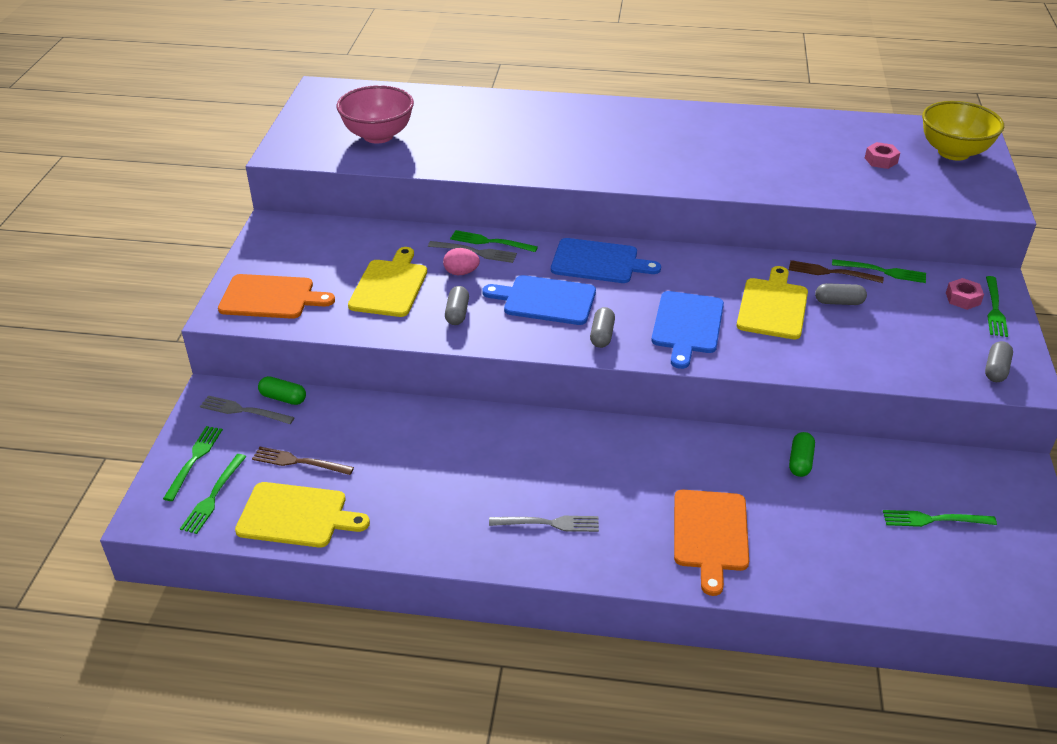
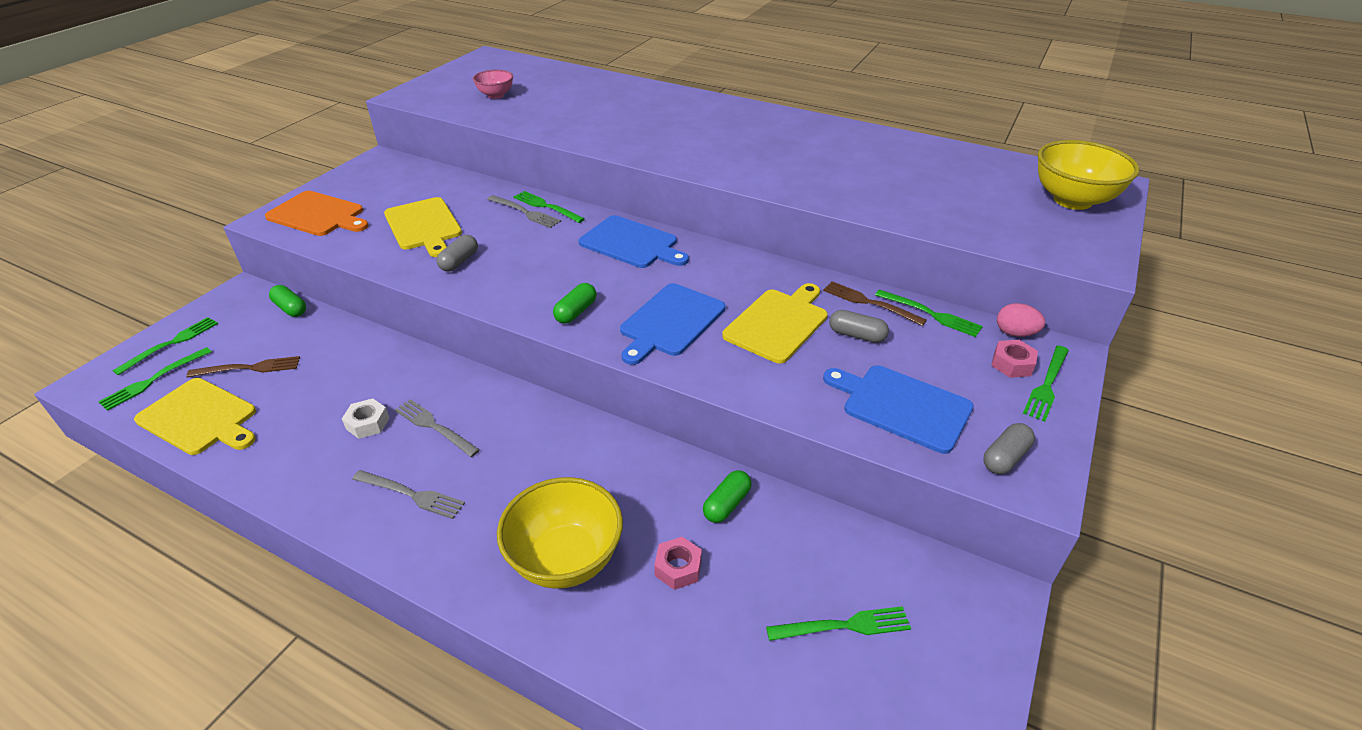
camera: 20 degrees right, 0 degrees up
grey fork [200,396,295,424] -> grey fork moved to [395,399,480,457]
brown fork [252,447,354,475] -> brown fork turned 135 degrees clockwise [186,356,300,378]
pink bowl [337,85,414,144] -> pink bowl [473,70,513,99], size x0.55
yellow cutting board [348,247,427,317] -> yellow cutting board turned 120 degrees clockwise [384,197,462,257]
pink egg [443,248,480,275] -> pink egg moved to [997,303,1045,337]
blue cutting board [482,275,596,325] -> blue cutting board moved to [823,365,974,454]
grey capsule [590,307,615,348] -> green capsule [553,283,597,324]
orange cutting board [674,490,749,596] -> yellow bowl [497,477,623,589]
pink nut [865,142,900,169] -> pink nut moved to [654,537,702,590]
green fork [883,510,997,527] -> green fork turned 150 degrees clockwise [766,606,911,641]
none -> white nut [342,398,389,439]

